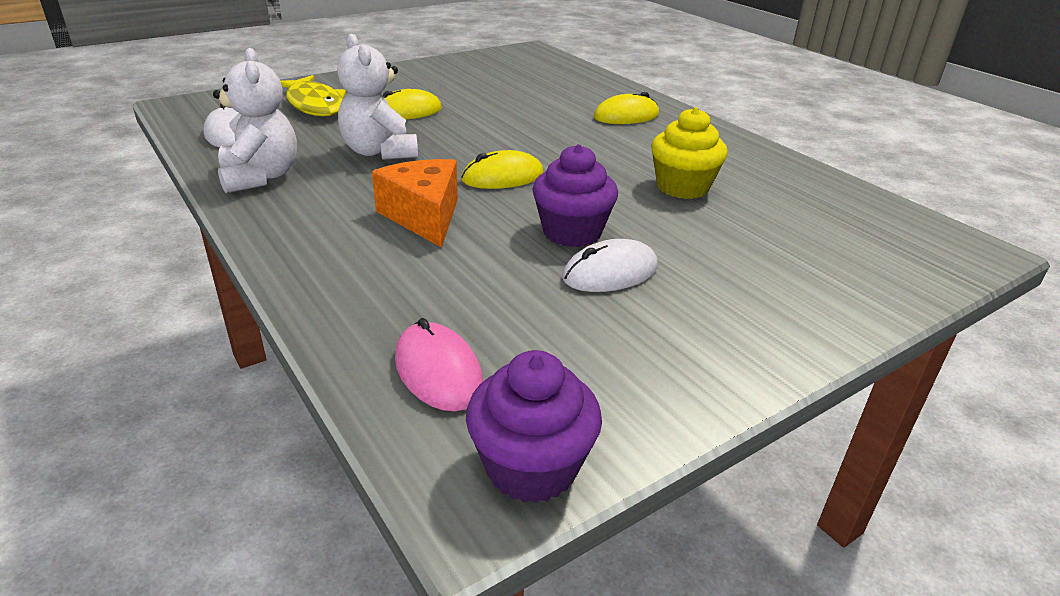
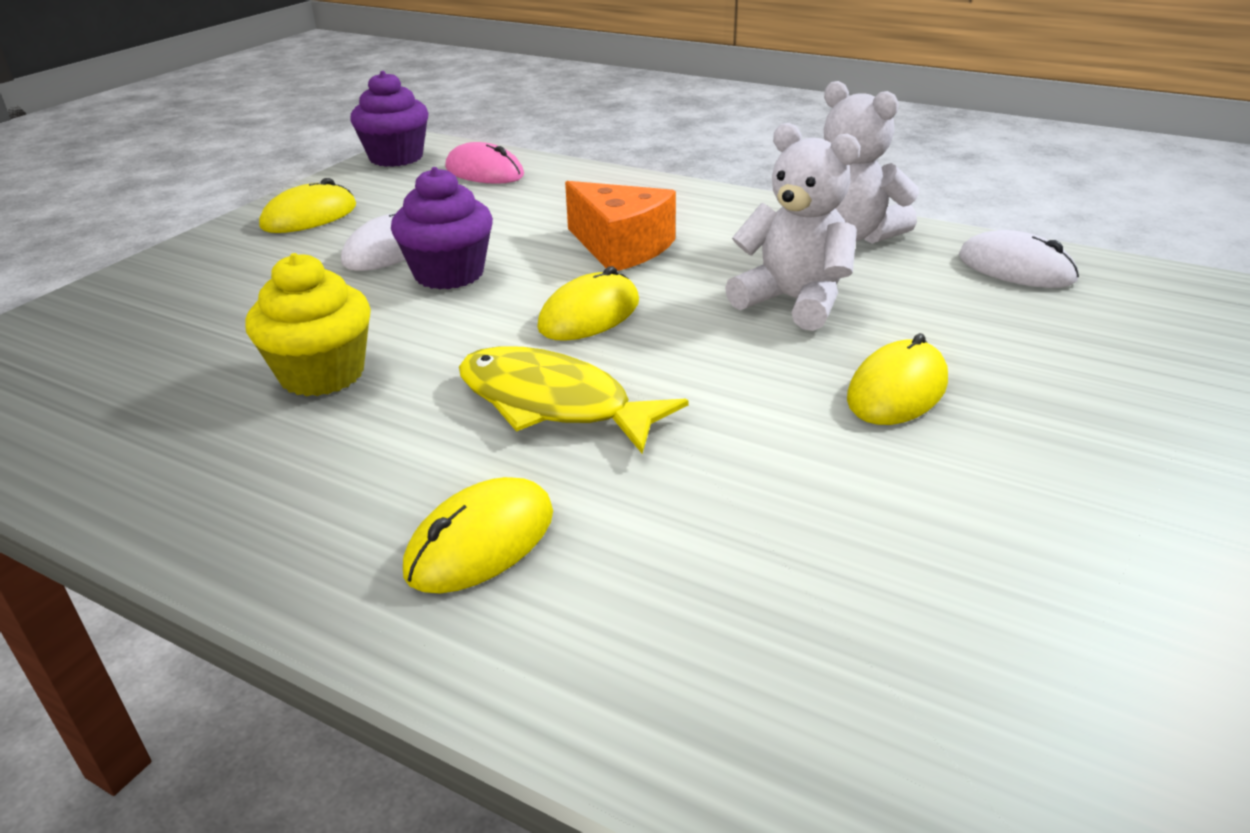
camera: 155 degrees right, 0 degrees up
yellow fish [280,75,346,117] -> yellow fish moved to [459,347,689,454]
none -> yellow mouse [259,178,356,233]

